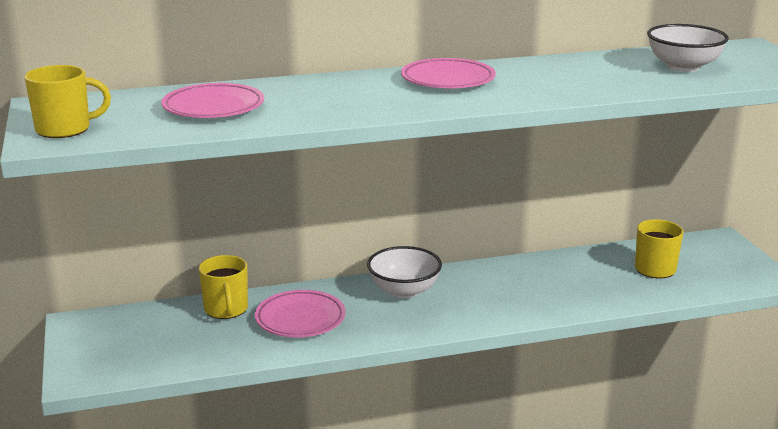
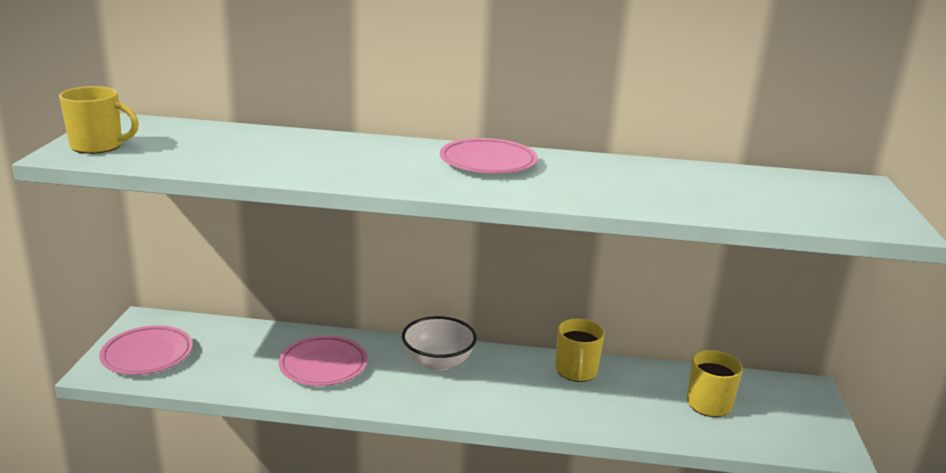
camera: 20 degrees right, 0 degrees up
pink plate [162,83,264,118] -> pink plate moved to [99,325,193,375]
yellow mug [199,255,248,319] -> yellow mug moved to [555,319,605,382]
white bowl [647,24,729,72] -> none

